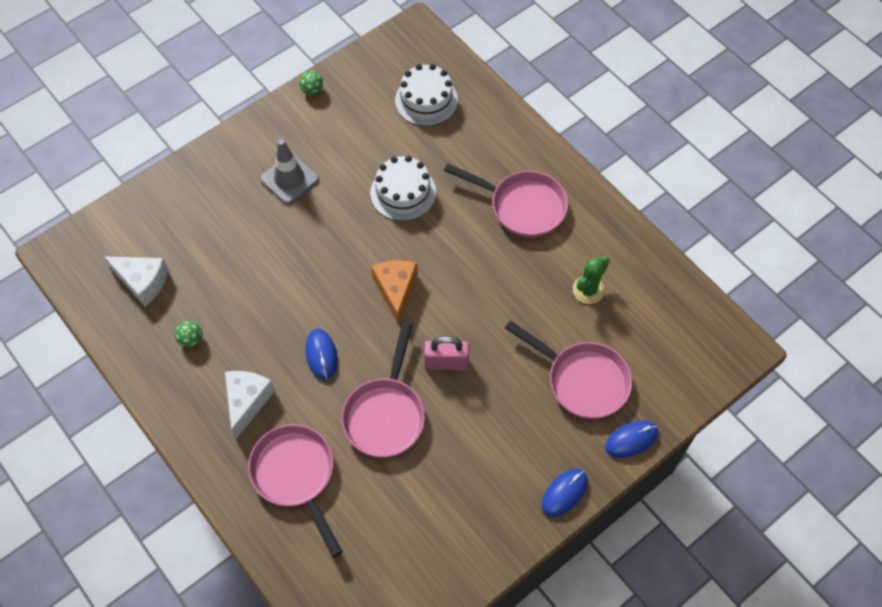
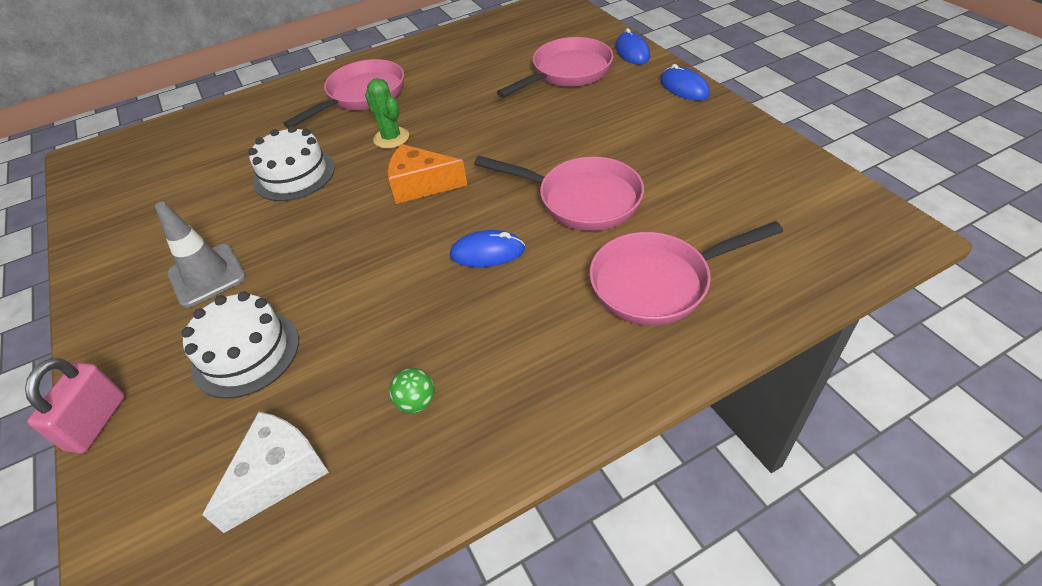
camera: 75 degrees left, 15 degrees down
white cheese [225,371,275,439] -> none
green ball [299,71,323,95] -> none
white cake [395,64,458,126] -> white cake moved to [182,291,299,399]
pink padlock [424,336,469,370] -> pink padlock moved to [25,358,125,454]
green cactus [573,256,610,304] -> green cactus moved to [365,78,409,149]

